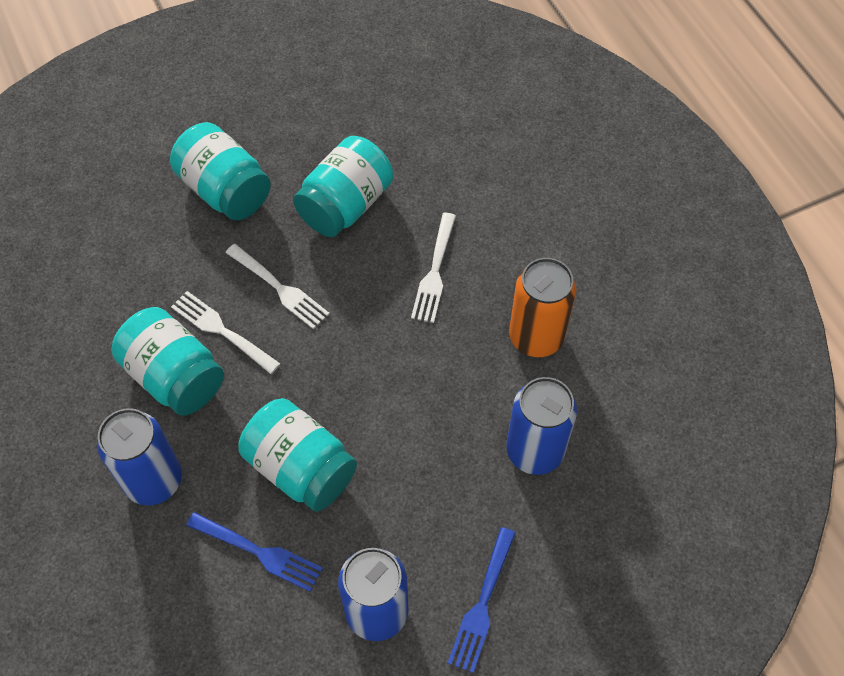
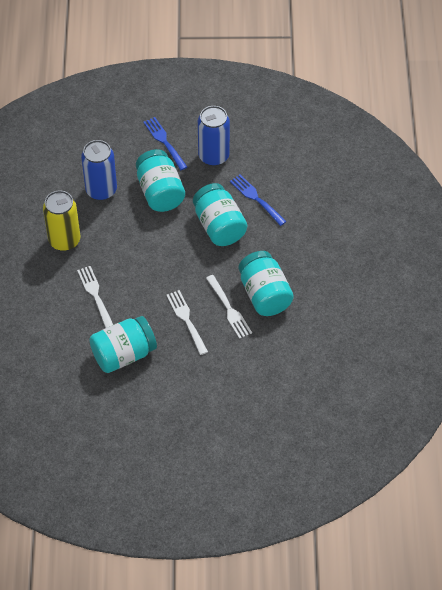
camera: 155 degrees left, 5 degrees down
blue can [97,408,182,506] -> none
turquoise jar [170,122,271,220] -> turquoise jar moved to [136,149,185,212]
white fork [411,213,456,323] -> white fork turned 60 degrees counterclockwise [77,266,113,328]
blue fork [448,527,516,673] -> blue fork turned 75 degrees counterclockwise [143,117,187,170]
orange can [509,258,576,357] -> yellow can [43,191,80,251]

